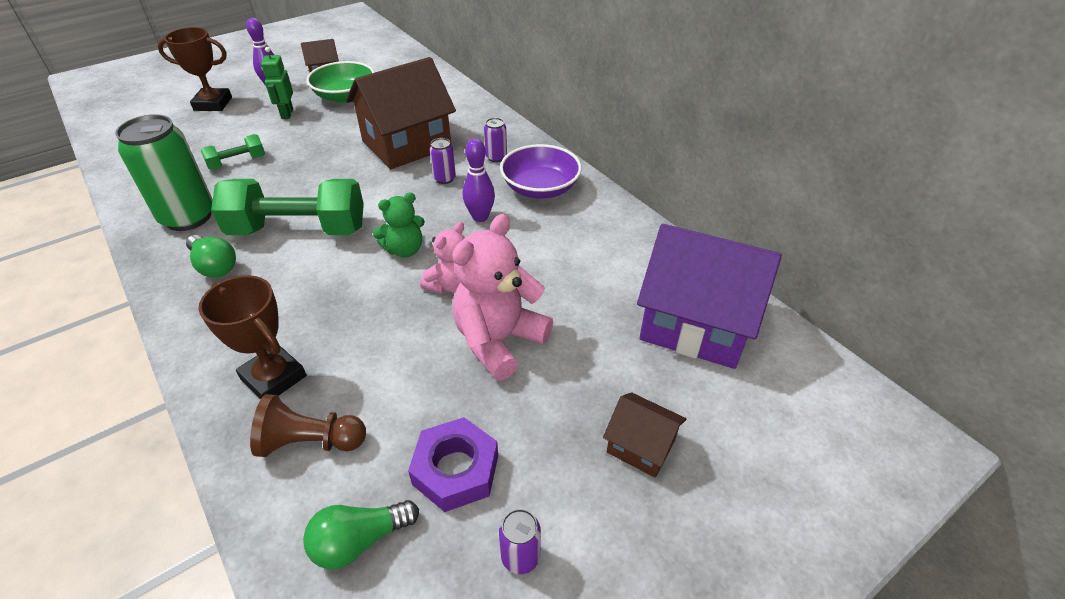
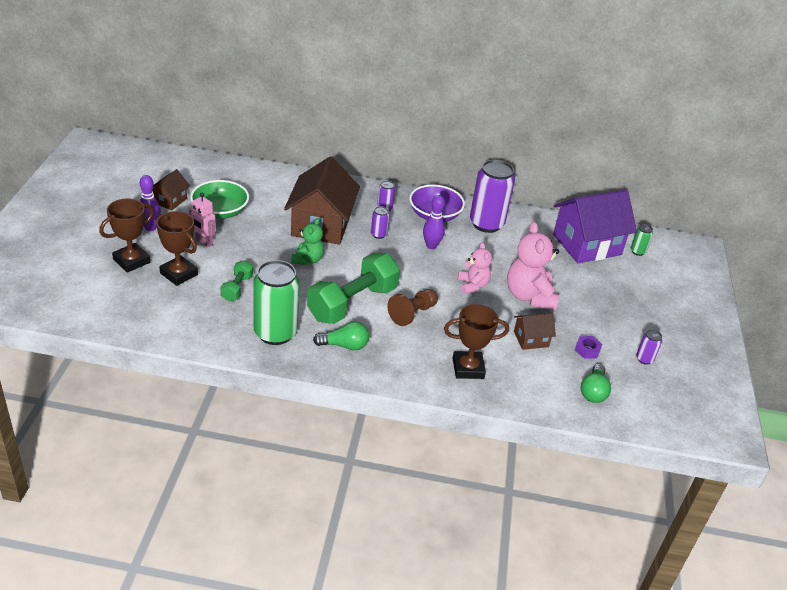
camera: 50 degrees left, 5 degrees down
brown pawn [250,394,366,457] -> brown pawn moved to [387,289,438,326]
green robot [261,47,293,119] -> pink robot [189,193,216,247]
green teddy bear [373,192,425,257] -> green teddy bear moved to [291,218,324,265]
purple nut [408,417,498,512] -> purple nut [575,336,602,358], size x0.57
brown house [603,392,687,477] -> brown house moved to [514,313,556,350]
none -> brown trophy [156,211,198,286]
none -> purple can [470,160,515,233]
none -> green can [631,224,653,256]

